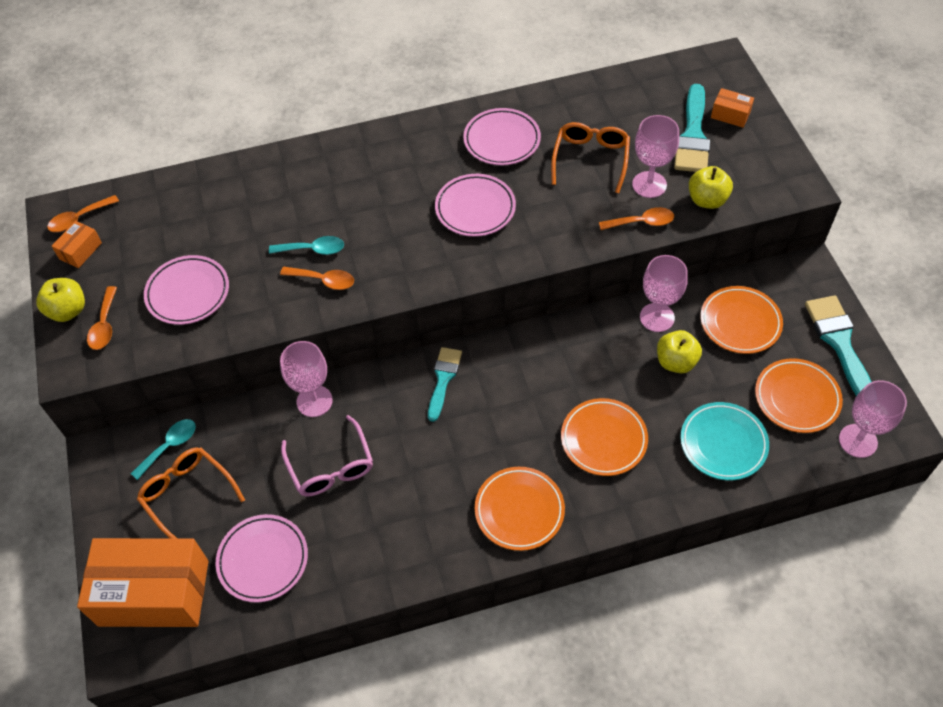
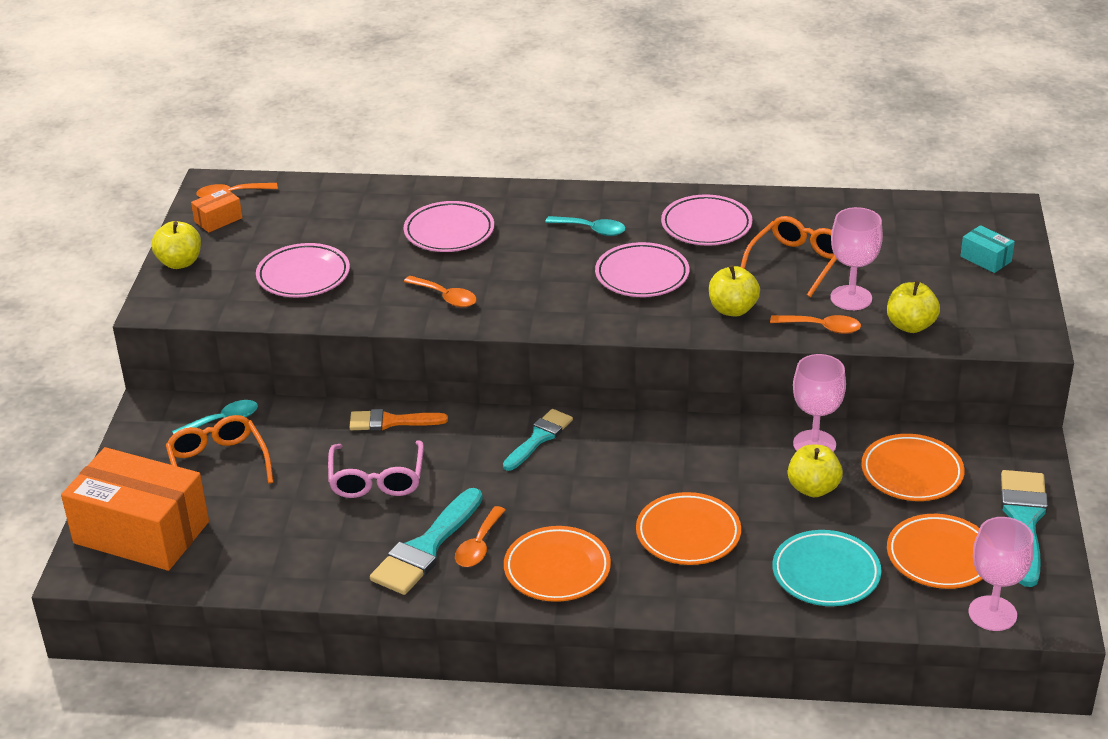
camera: 20 degrees right, 20 degrees down
orange spoon [87,286,117,350] -> orange spoon moved to [455,506,506,567]
pink plate [216,514,308,603] -> pink plate moved to [404,201,494,252]
turquoise spoon [269,236,344,255] -> turquoise spoon moved to [545,216,626,236]
pink goblet [280,341,333,417] -> orange brush [349,409,448,431]
turquoise brush [674,84,710,172] -> turquoise brush moved to [370,488,483,595]
orange box [711,88,754,128] -> turquoise box [960,225,1015,273]
none -> yellow apple [709,265,760,317]

